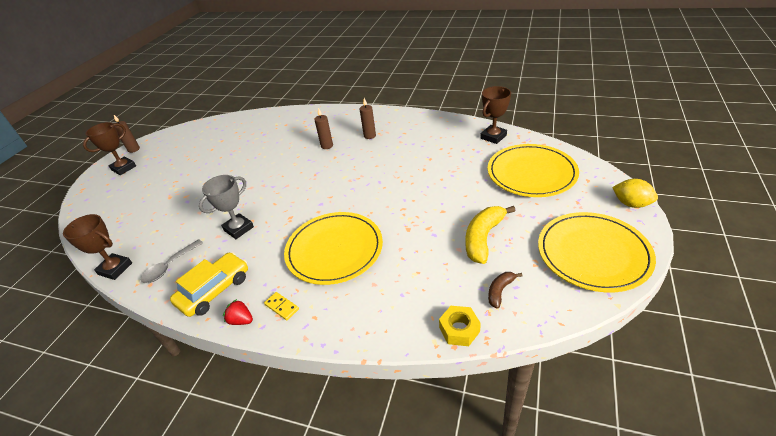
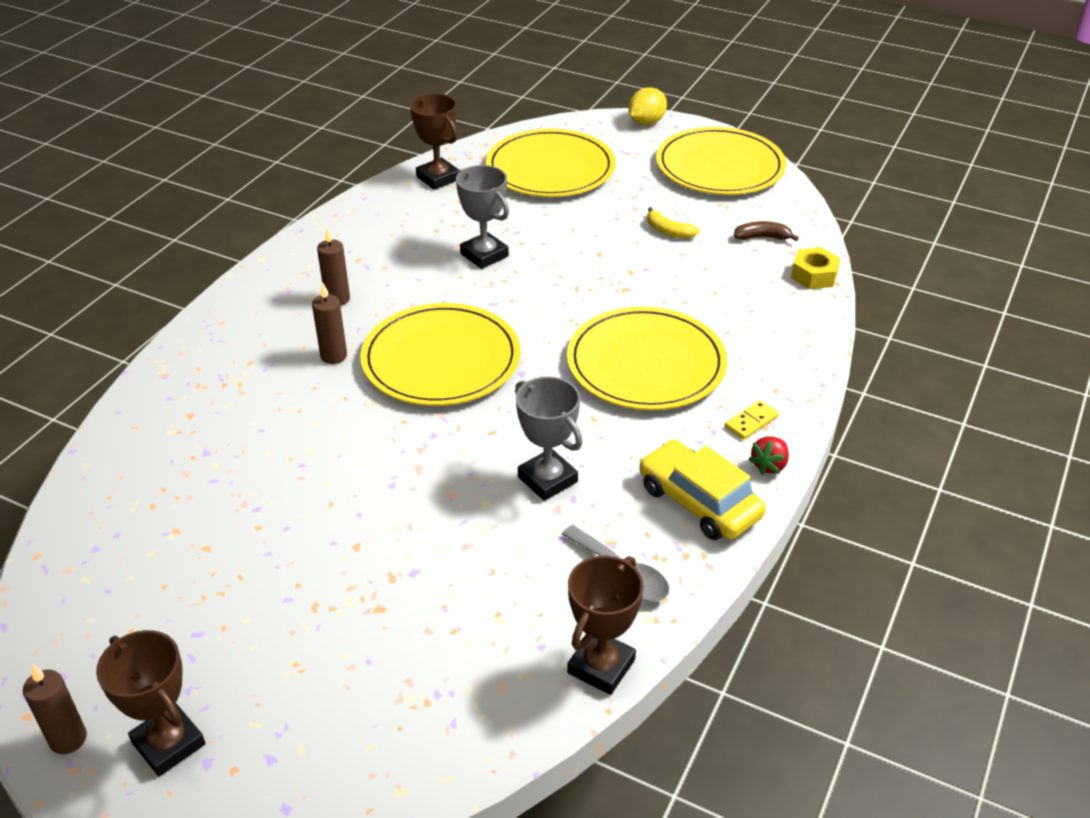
camera: 85 degrees left, 0 degrees up
yellow banana [465,206,516,264] -> yellow banana [647,207,700,239], size x0.54
brown banana [488,272,522,309] -> brown banana turned 135 degrees clockwise [734,221,799,241]
none -> yellow plate [360,303,520,406]
none -> grey trophy [456,165,509,269]

